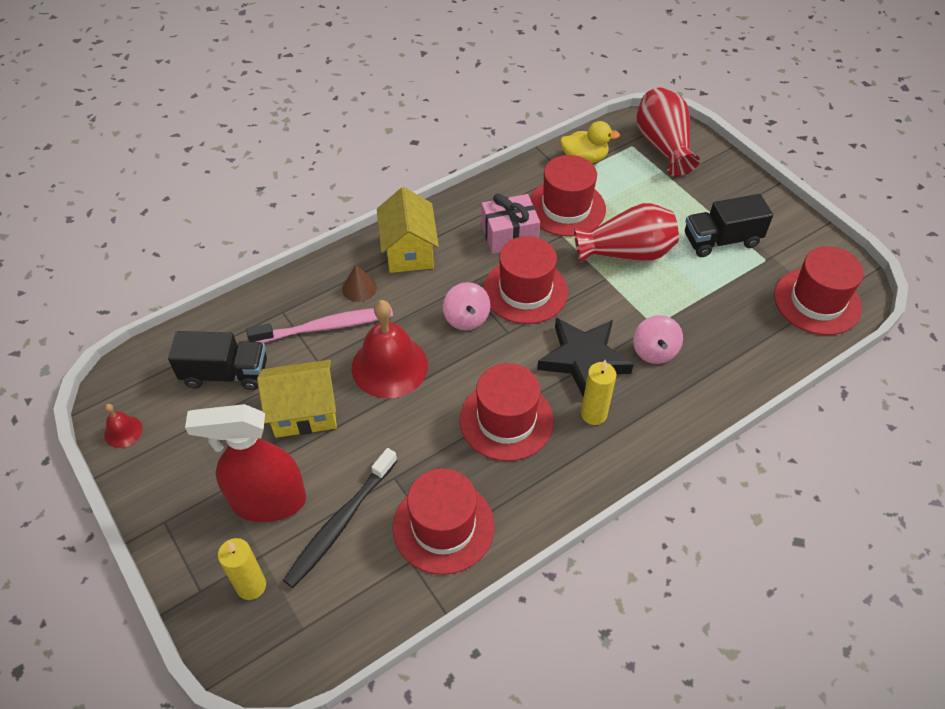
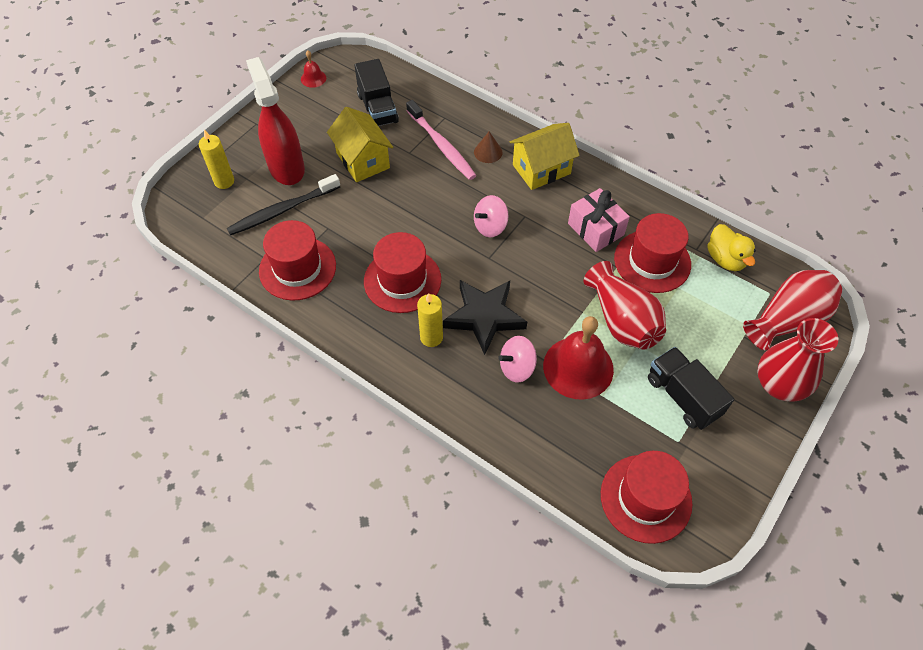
camera: 70 degrees right, 5 degrees up
black toothbrush [283,448,397,588] -> black toothbrush turned 45 degrees counterclockwise [227,174,340,235]
red bell [352,300,428,398] -> red bell moved to [543,316,614,400]
red hat [483,236,568,324] -> none
none -> red vase [757,318,838,402]

